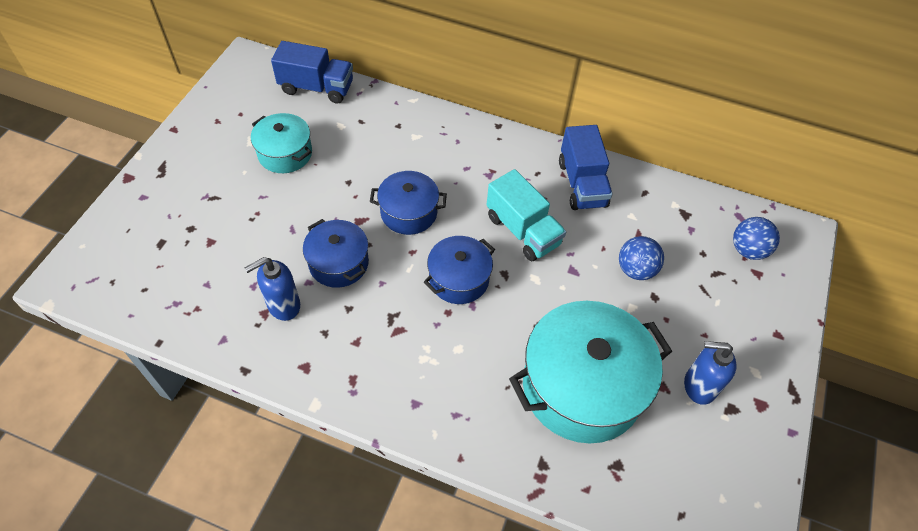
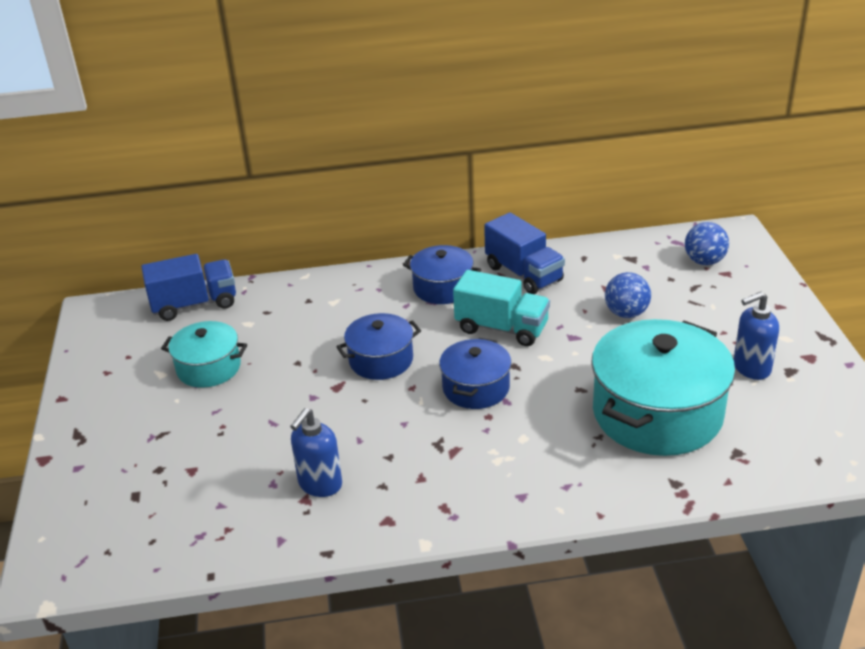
camera: 25 degrees left, 20 degrees down
blue pot [303,219,369,288] -> blue pot moved to [403,245,481,304]

